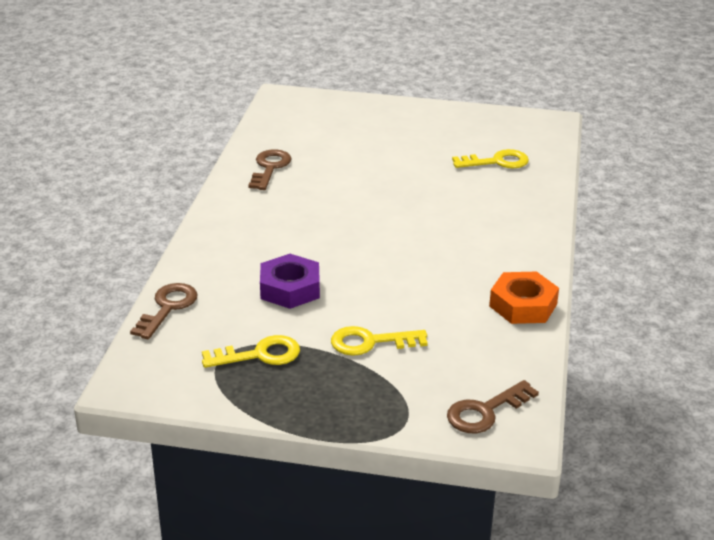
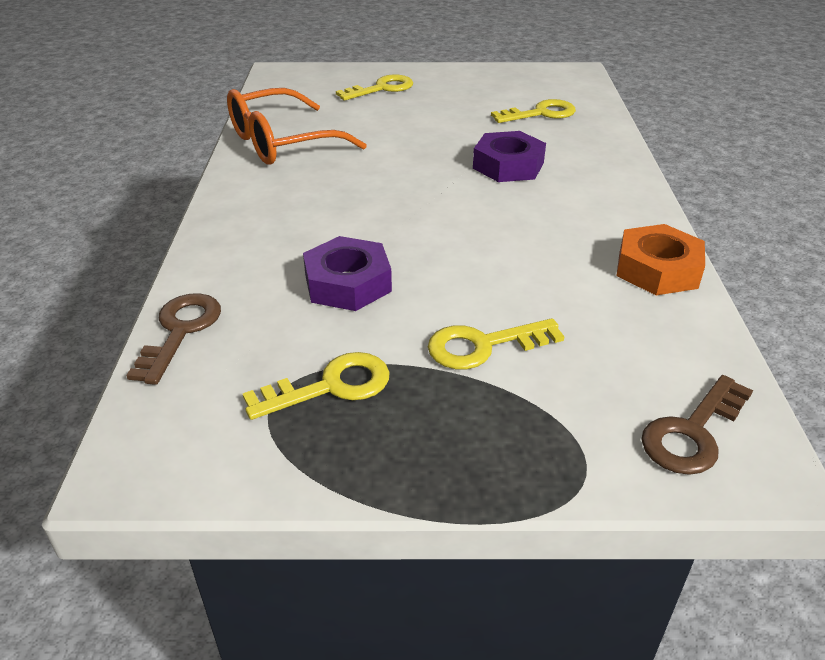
camera: 10 degrees left, 5 degrees up
brown key [248,149,292,190] -> orange glasses [227,88,367,164]
none -> yellow key [336,74,413,101]
none -> purple nut [473,131,546,182]

